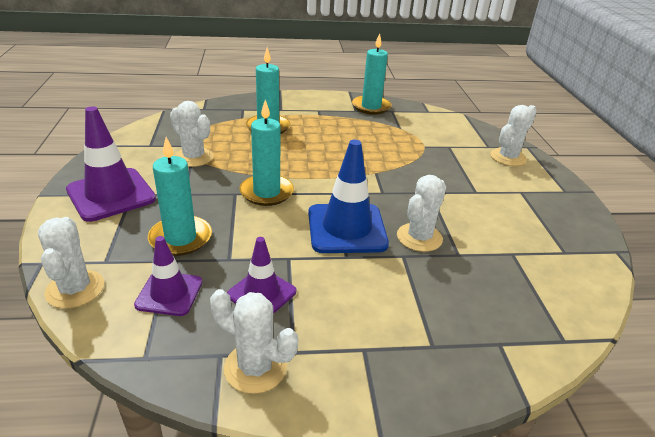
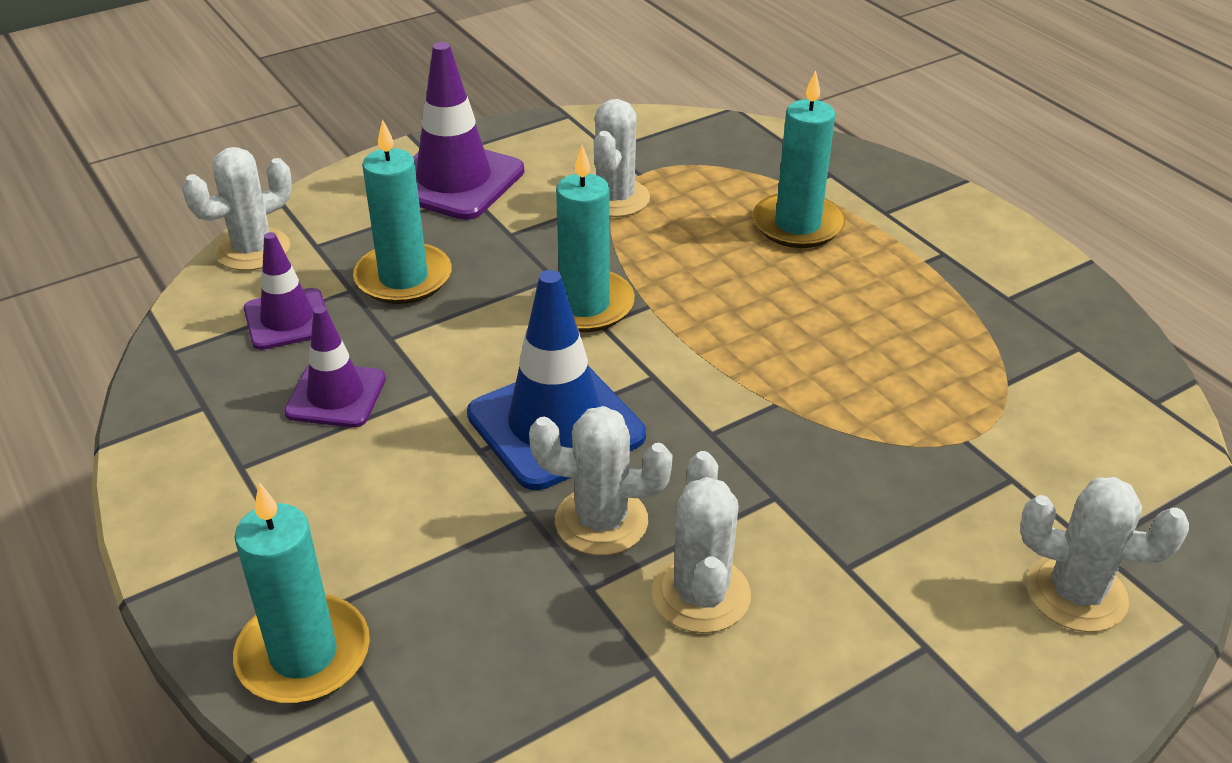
camera: 65 degrees right, 5 degrees up
white cactus [210,289,298,394] -> white cactus moved to [652,451,751,633]
turquoise candle [352,33,392,114] -> turquoise candle moved to [233,482,370,703]

